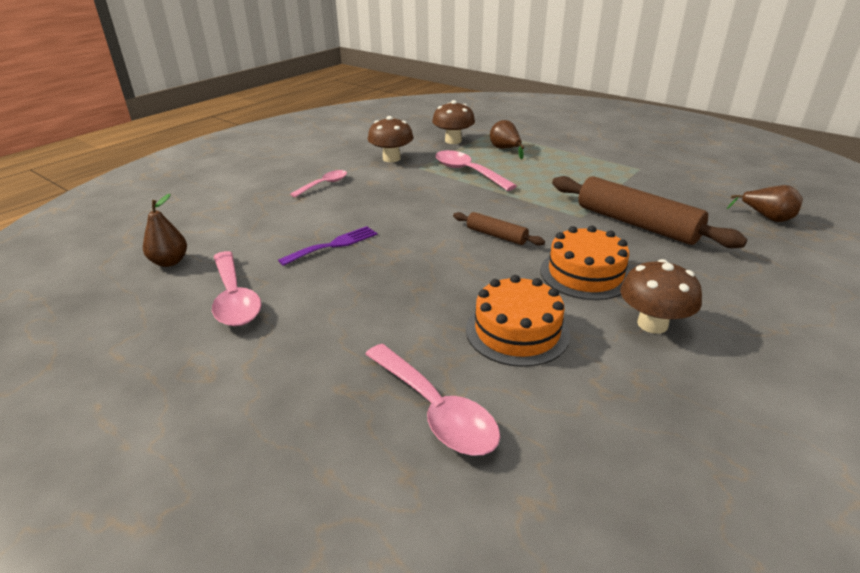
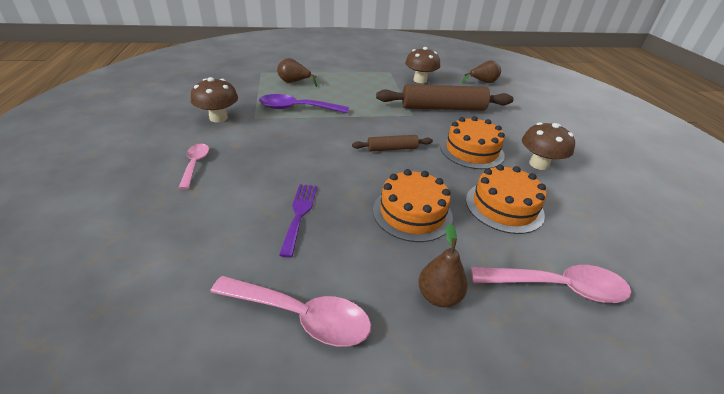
camera: 50 degrees left, 5 degrees up
brown pear [143,194,187,267] -> brown pear moved to [418,223,468,307]
brown mushroom [432,100,475,144] -> brown mushroom moved to [405,47,440,83]
pink spoon [435,150,517,191] -> purple spoon [259,94,349,113]
none -> orange cake [373,169,453,242]

